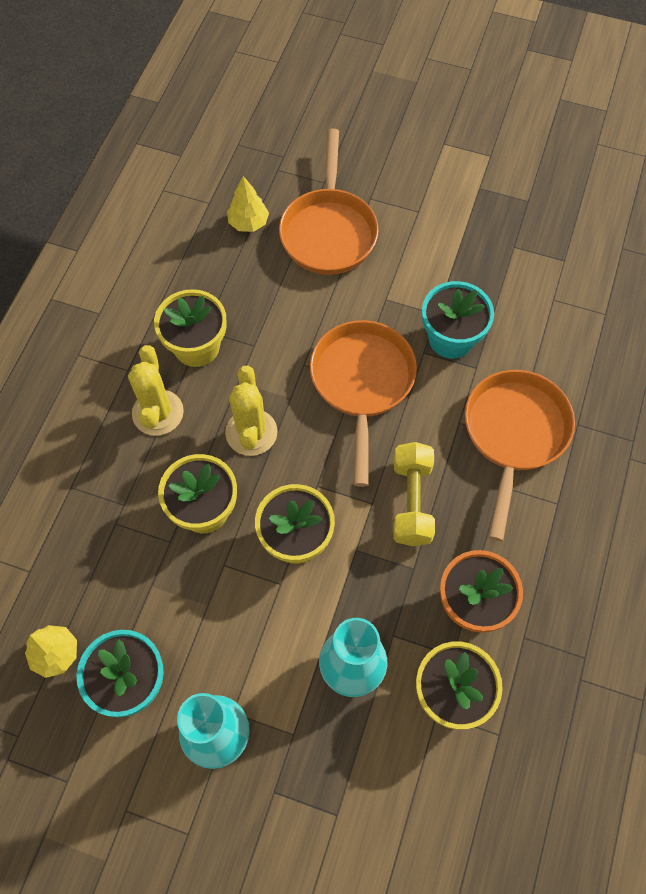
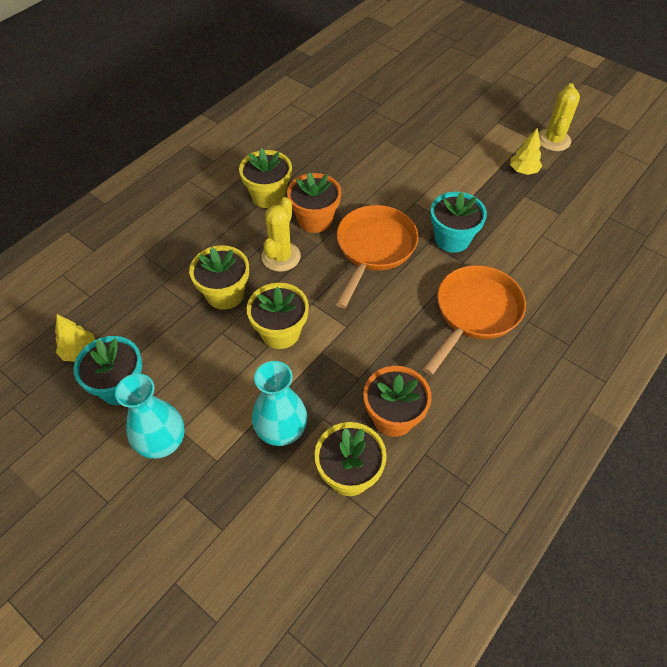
camera: 20 degrees right, 10 degrees down
yellow cactus [128,345,184,436] -> yellow cactus moved to [538,83,580,151]
yellow tree [227,176,269,232] -> yellow tree moved to [510,128,542,175]
orange pan [279,129,379,275] -> none
yellow dumbbell [393,442,435,546] -> none
none -> orange flower pot [287,172,341,233]

